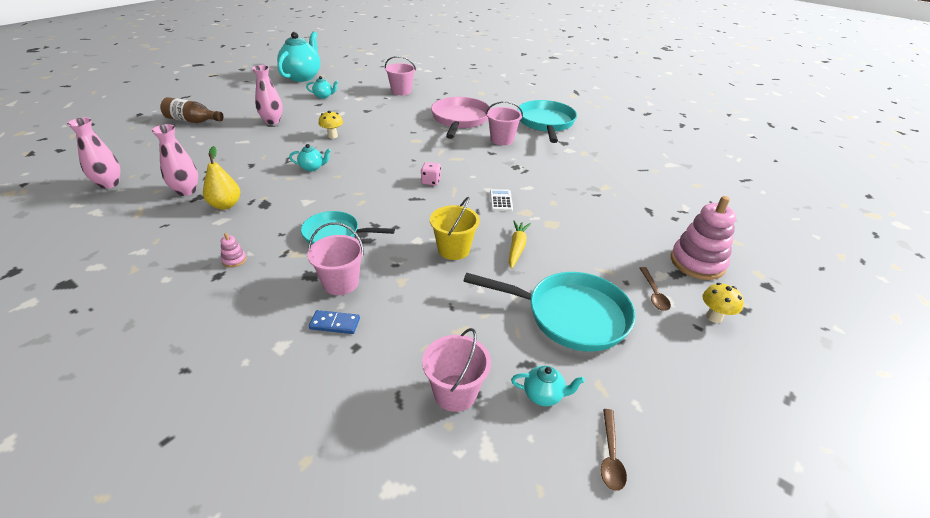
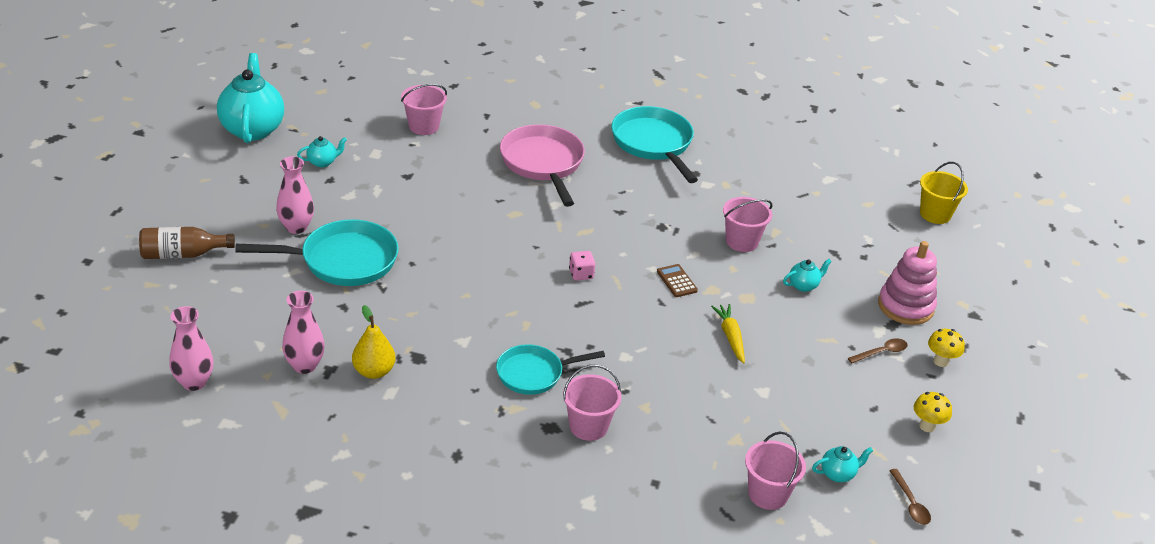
camera: 25 degrees left, 0 degrees up
pink stacking toy [221,233,246,267] -> none
turquoise teapot [289,144,331,171] -> turquoise teapot moved to [783,259,832,292]
blue domino [309,310,360,334] -> none
yellow mushroom [319,111,343,139] -> yellow mushroom moved to [914,392,952,432]
yellow bucket [430,197,480,260] -> yellow bucket moved to [920,162,968,224]
turquoise pan [463,272,636,352] -> turquoise pan moved to [235,219,399,286]
pink bucket [486,101,523,145] -> pink bucket moved to [723,197,772,252]
white calculator [490,189,513,211] -> brown calculator [657,264,698,297]
brown spoon [640,267,671,311] -> brown spoon turned 90 degrees counterclockwise [848,338,908,364]

